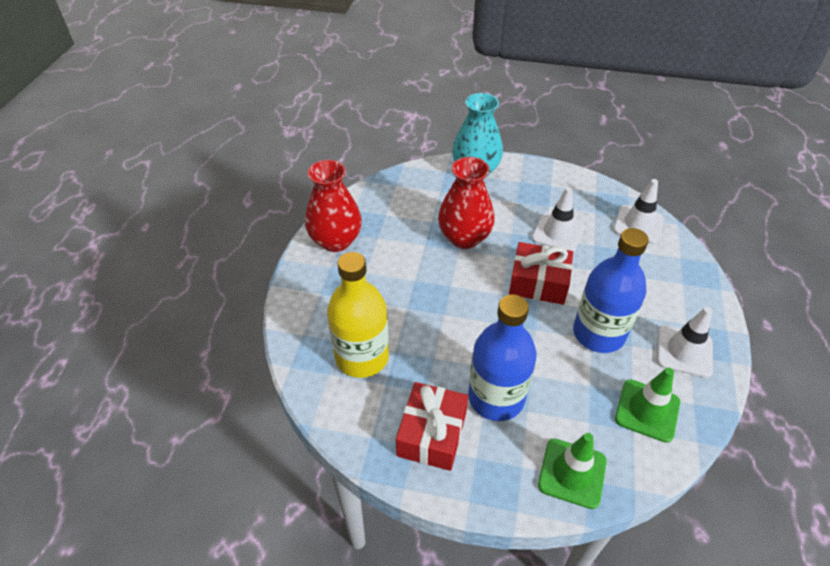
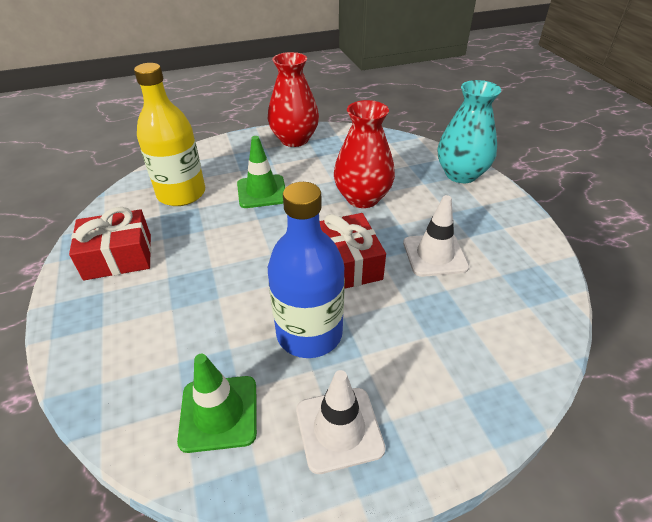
camera: 60 degrees right, 5 degrees down
blue bottle [468,294,537,421] -> none
green traffic cone [538,433,607,509] -> green traffic cone moved to [237,136,285,208]
white traffic cone [613,179,664,244] -> none

